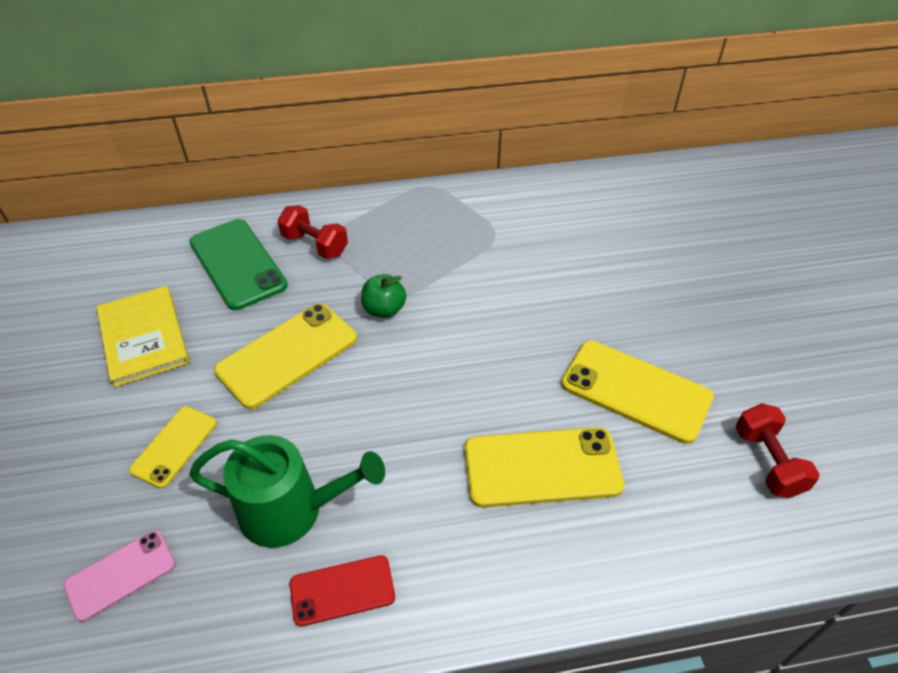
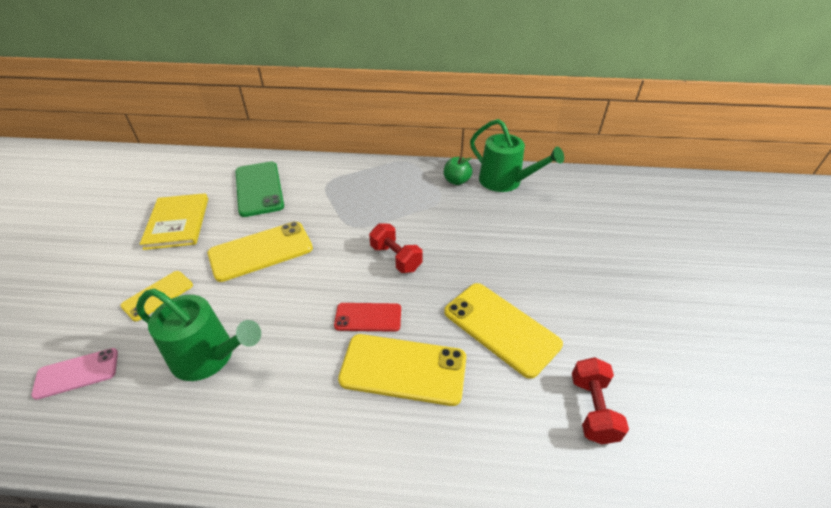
camera: 15 degrees right, 5 degrees down
red dumbbell [277,205,348,259] -> red dumbbell moved to [369,223,423,273]
red phone [290,555,395,627] -> red phone moved to [334,303,401,332]
green apple [361,274,407,318] -> green apple moved to [444,157,473,185]
none -> green watering can [470,119,564,192]

